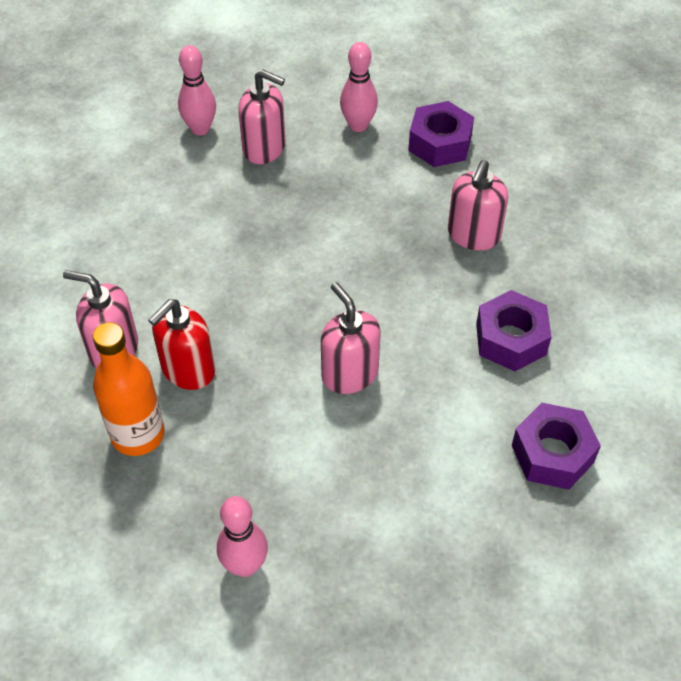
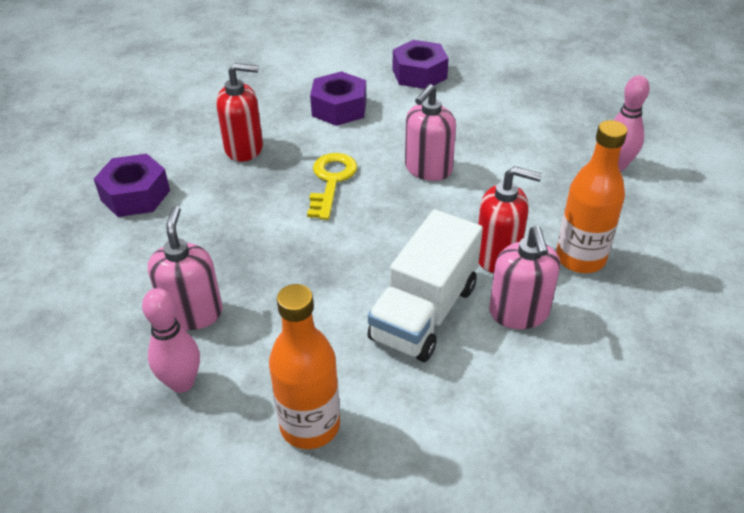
camera: 115 degrees left, 10 degrees down
pink bowling pin [340,42,378,132] -> none
pink soap dispenser [448,160,509,250] -> red soap dispenser [216,63,263,162]
none -> orange bottle [269,284,340,449]
none -> yellow key [307,153,357,220]
none -> white truck [367,210,483,362]

